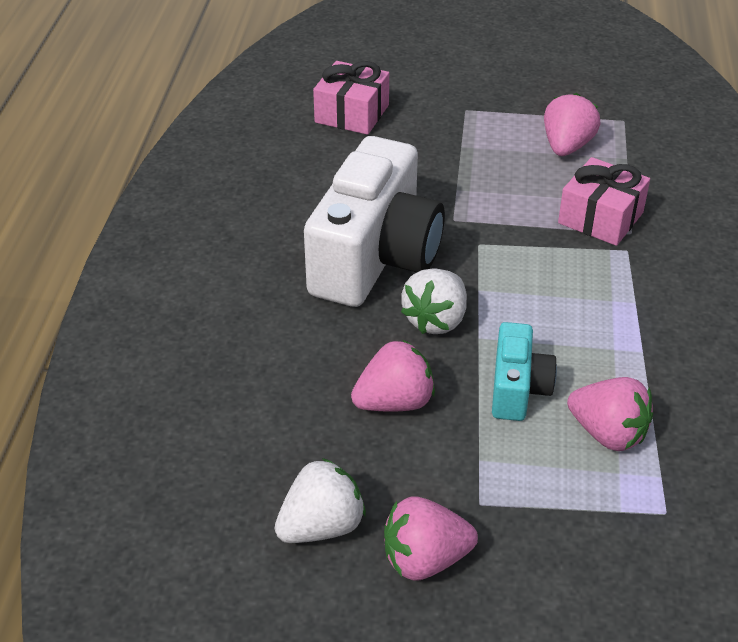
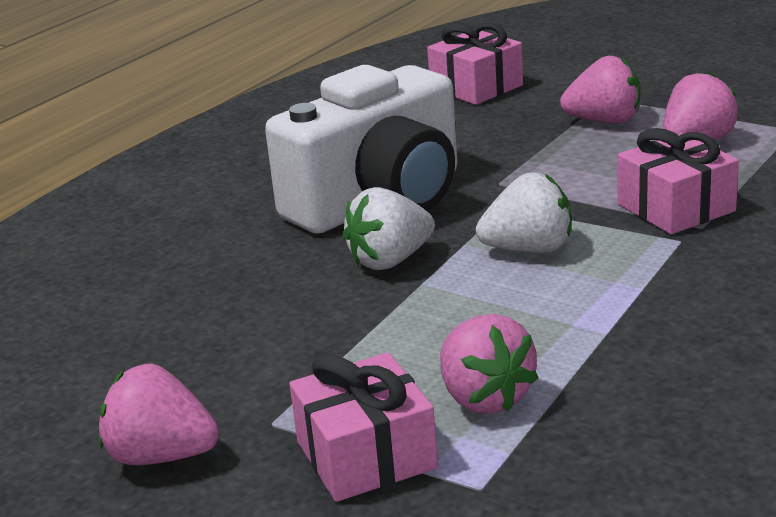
camera: 30 degrees right, 15 degrees down
white strawberry [275,458,366,543] -> white strawberry moved to [476,172,571,253]
pink strawberry [351,339,435,412] -> pink strawberry moved to [560,56,640,124]
turquoise camera [492,322,557,421] -> none
none -> pink gift [289,352,438,502]

